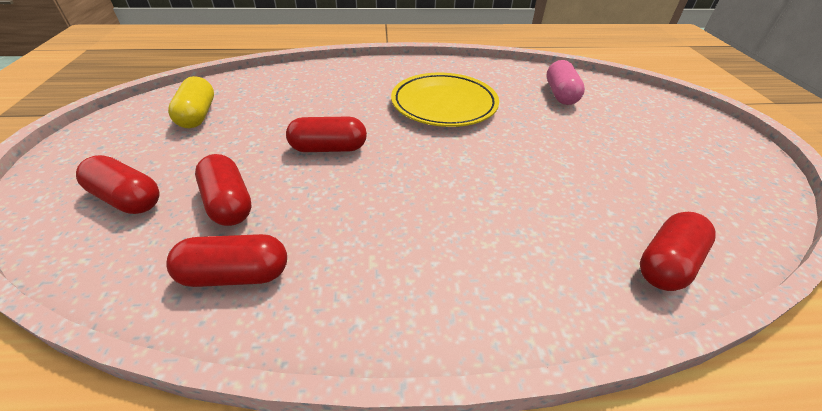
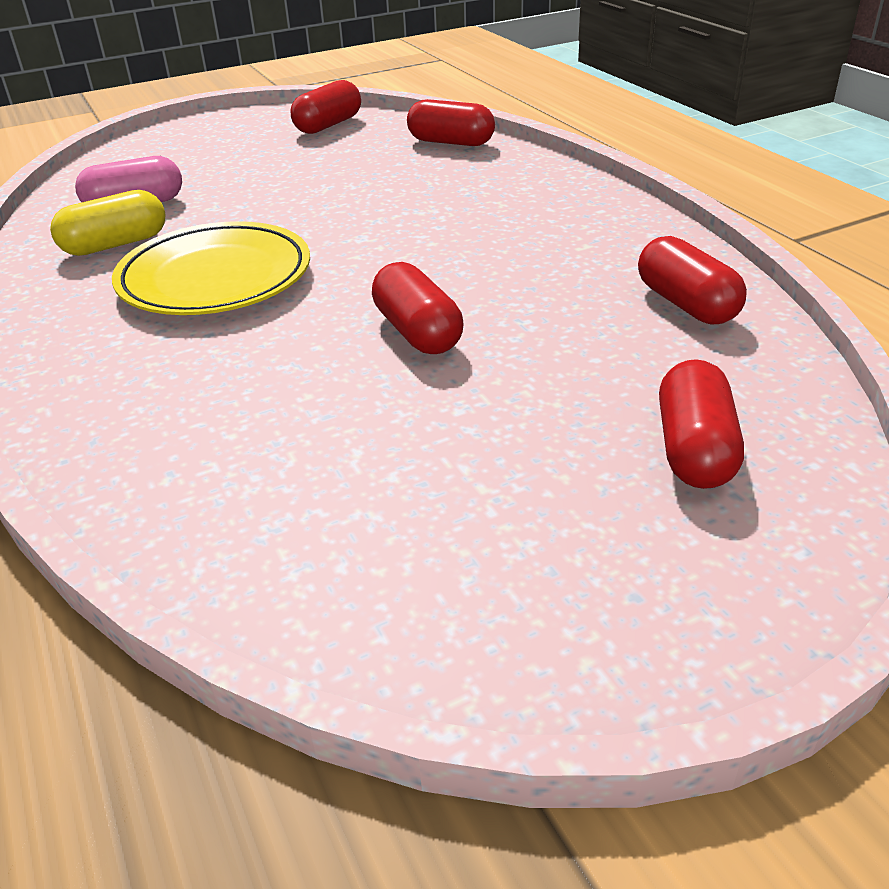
camera: 110 degrees left, 5 degrees down
yellow capsule [168,76,214,128] -> yellow capsule moved to [50,190,166,256]
red capsule [195,154,252,226] -> red capsule moved to [291,80,361,134]

